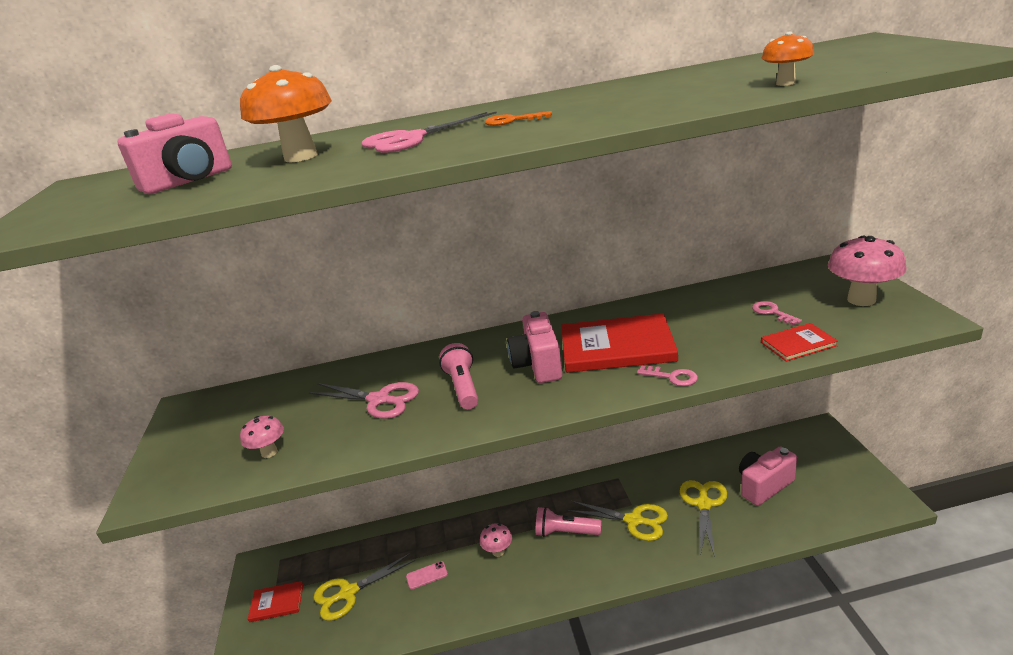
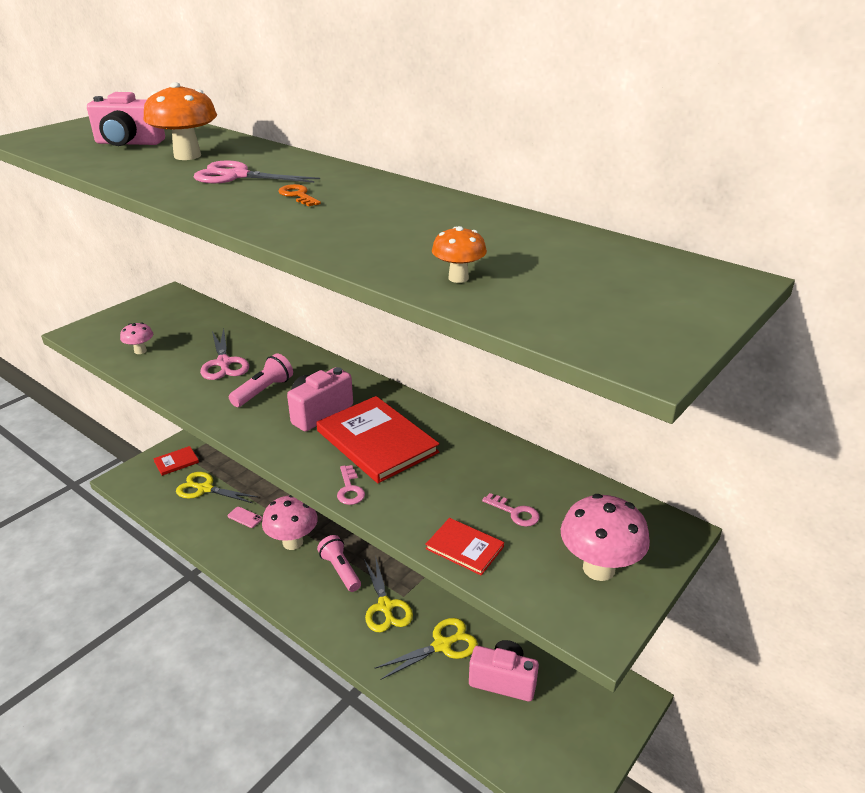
camera: 45 degrees right, 5 degrees up
red book [248,581,304,622] -> red book turned 75 degrees counterclockwise [153,446,199,476]
pink mushroom [480,523,512,557] -> pink mushroom [262,495,318,550], size x1.85
pink key [752,301,802,325] -> pink key turned 105 degrees clockwise [482,493,540,527]

